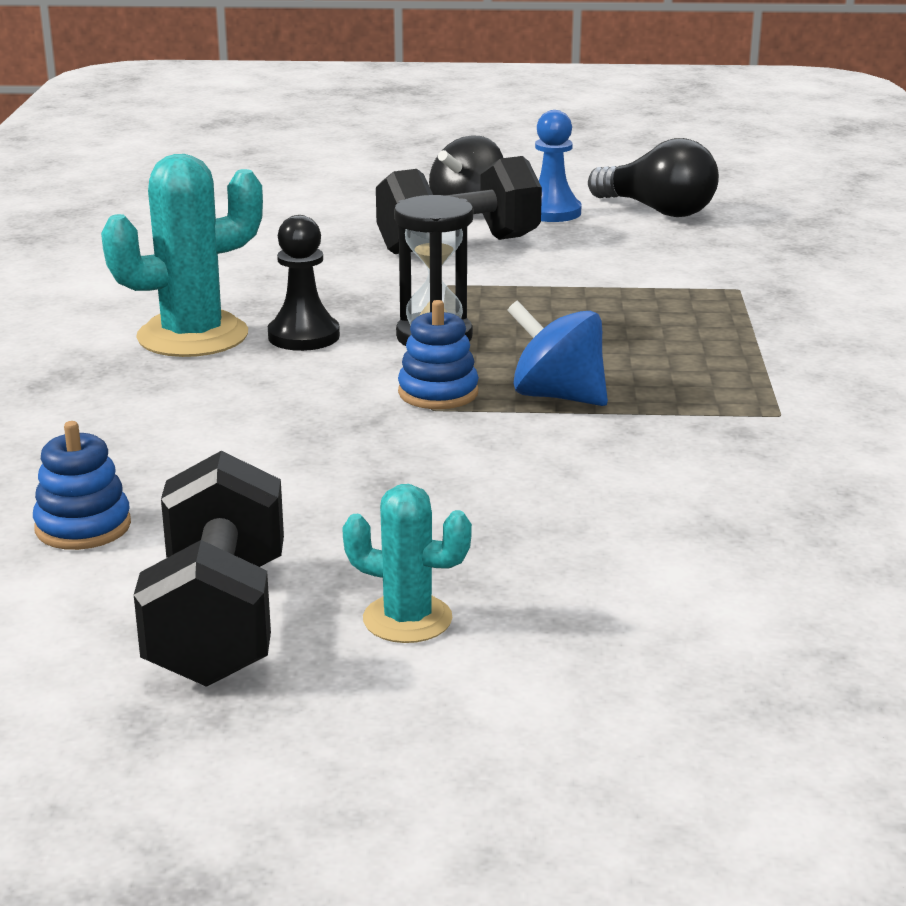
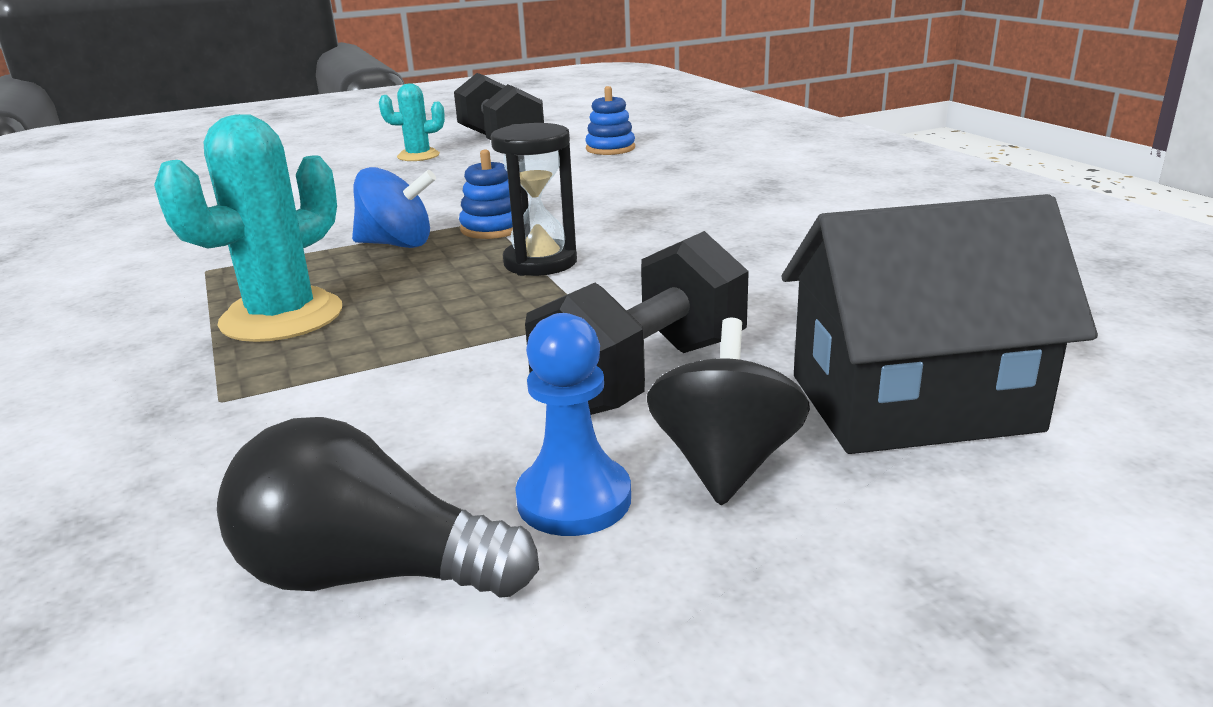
camera: 155 degrees right, 0 degrees up
turquoise cactus [101,154,263,357] -> turquoise cactus moved to [154,114,342,342]
black pawn [268,215,340,351] -> none
none -> black house [782,194,1098,454]

